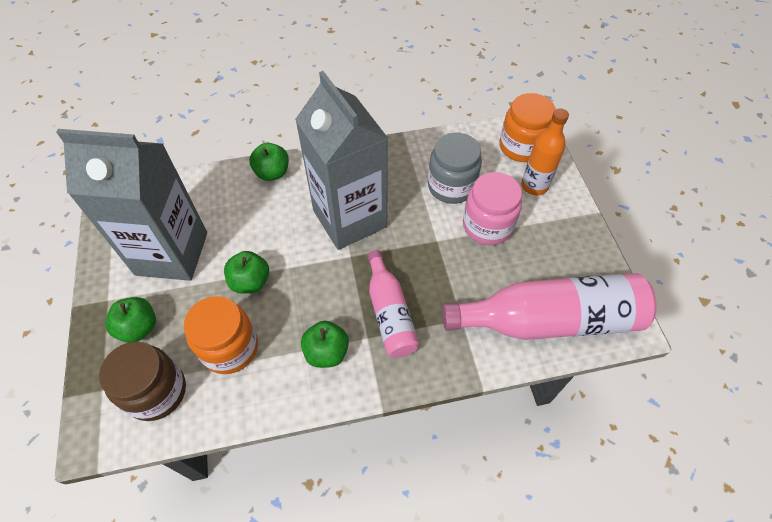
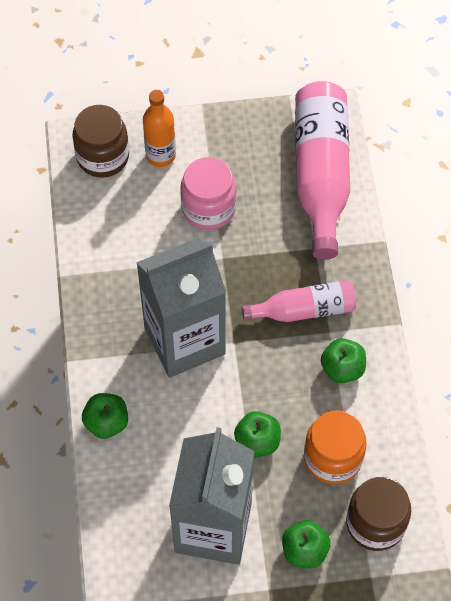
camera: 85 degrees left, 5 degrees up
grey jar [428,132,482,204] -> none
orange jar [500,93,556,162] -> brown jar [73,105,129,177]

